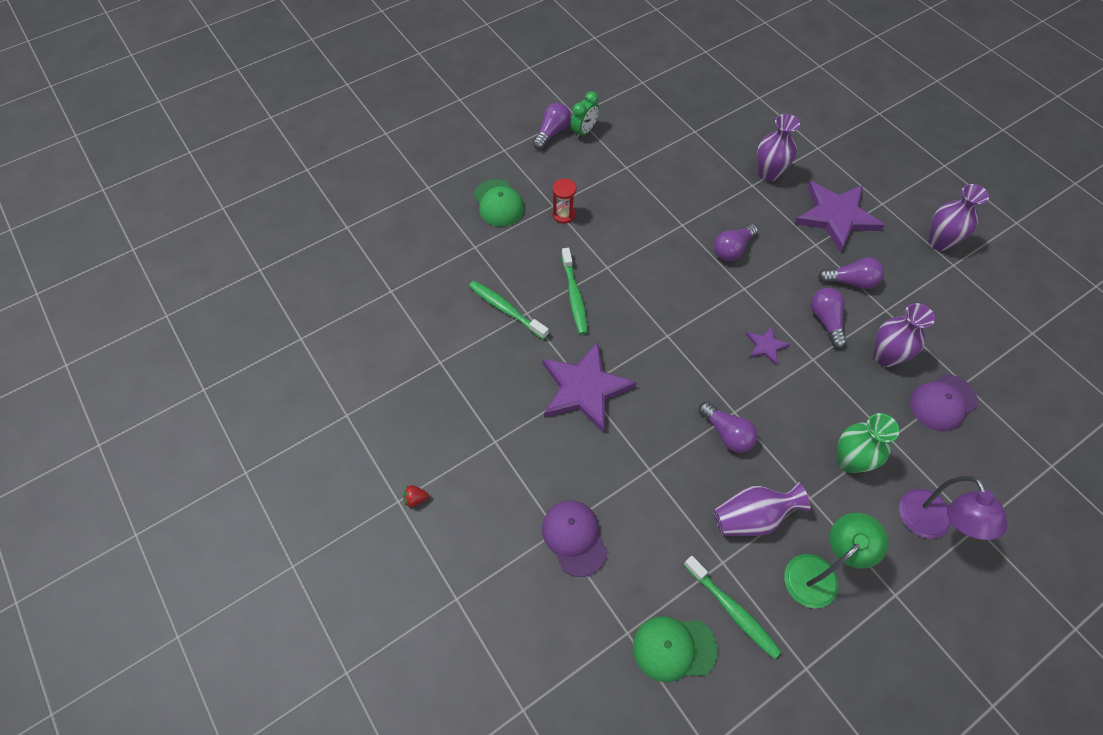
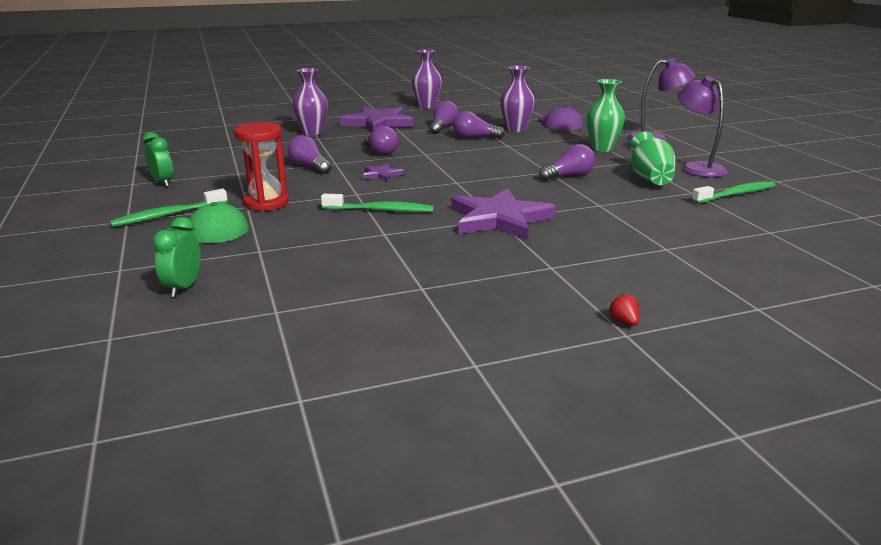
camera: 75 degrees left, 35 degrees down
red strawberry [403,485,429,507] -> red strawberry turned 150 degrees clockwise [608,293,640,326]
green toothbrush [469,281,549,340] -> green toothbrush moved to [109,189,228,227]
purple light bulb [533,103,571,150] -> purple light bulb moved to [287,135,331,174]
purple cap [542,500,607,577] -> none
red hourglass [553,179,577,224] -> red hourglass [234,122,289,212], size x1.60
green cap [633,616,718,682] -> none
purple vase [714,482,810,536] -> green vase [630,132,676,185]
purple star [746,326,790,365] -> purple star moved to [363,164,404,182]
green lamp [784,513,889,609] -> purple lamp [678,76,728,177]
none -> green clock [153,217,201,297]

